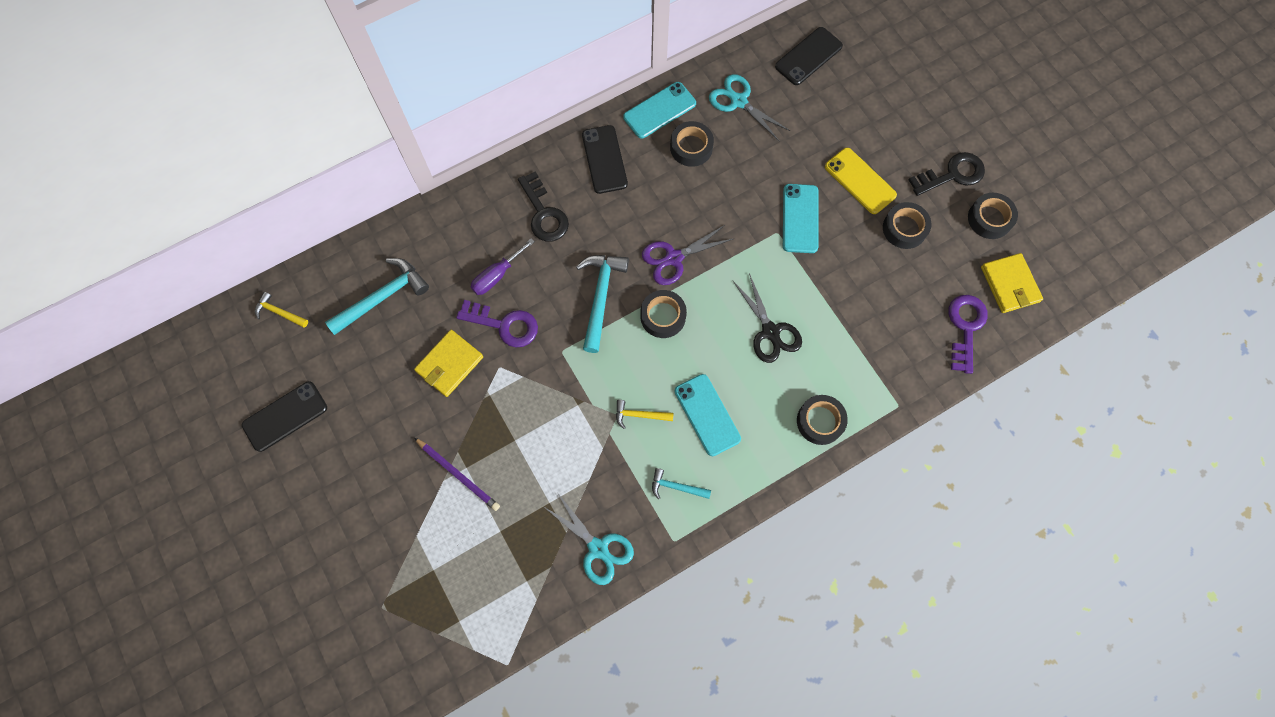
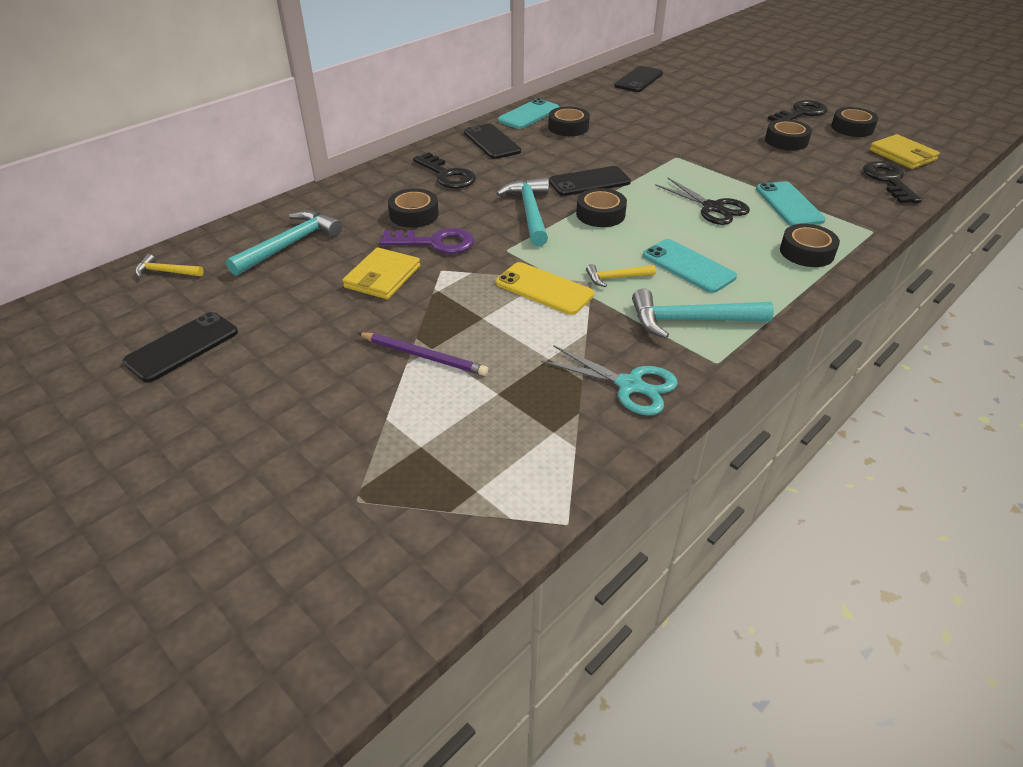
camera: 15 degrees left, 30 degrees down
purple screwdriver [471,238,535,295] -> black tape [388,189,439,228]
purple scissors [642,224,733,285] -> black phone [549,166,631,196]
turquoise hammer [652,468,711,499] -> turquoise hammer [632,289,774,339], size x1.85
turquoise scissors [709,74,790,141] -> none
turquoise phone [783,184,818,253] -> turquoise phone moved to [756,181,826,226]
yellow phone [825,148,897,214] -> yellow phone moved to [496,262,594,315]
purple key [948,295,988,374] -> black key [863,161,922,203]

